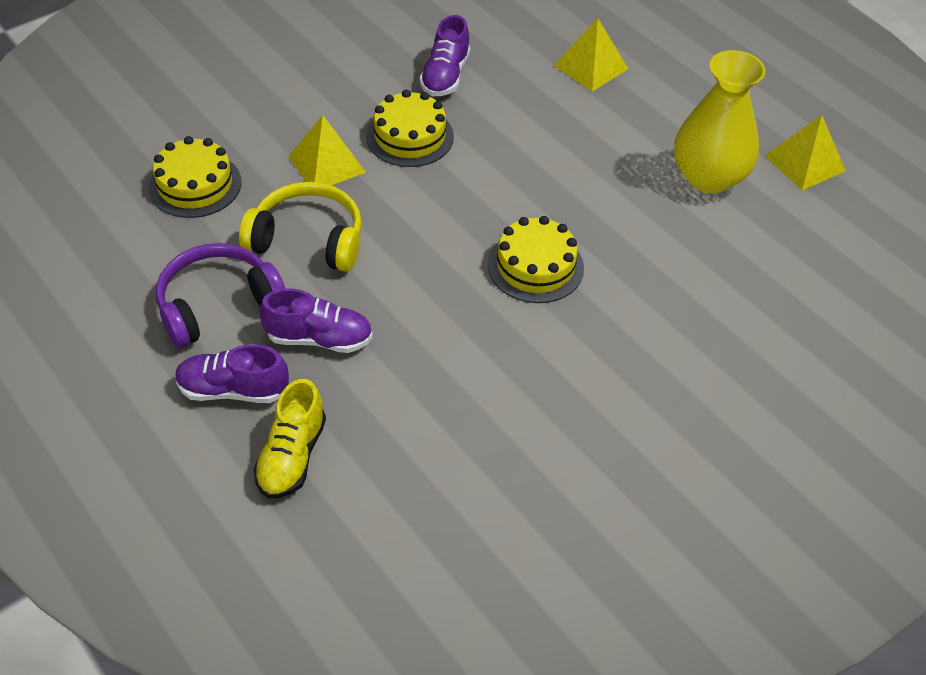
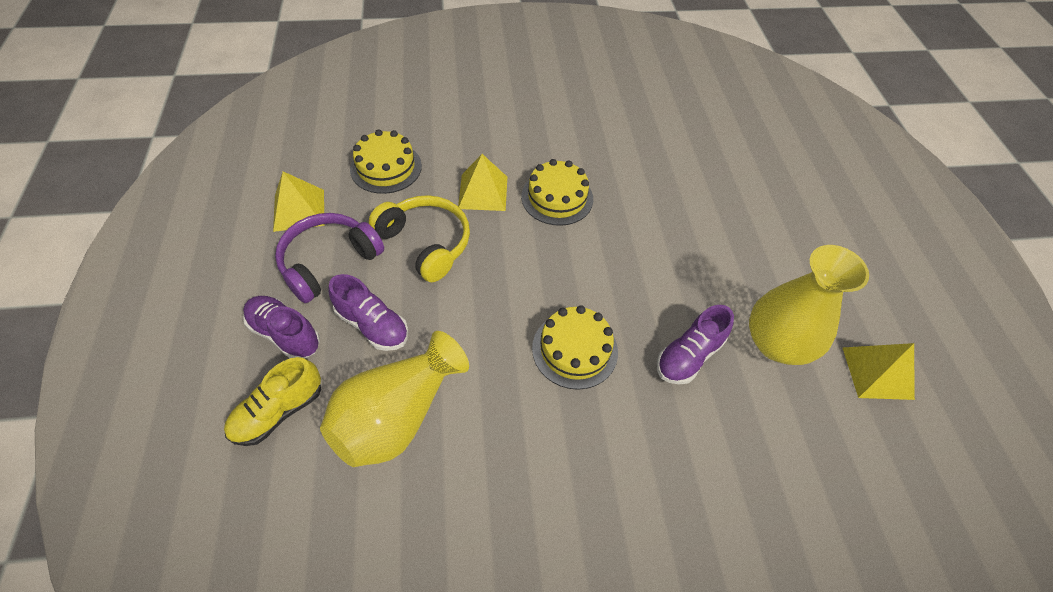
camera: 30 degrees right, 5 degrees up
purple headphones [156,243,285,348] -> purple headphones turned 45 degrees counterclockwise [275,213,384,303]
purple shoe [420,15,470,96] -> purple shoe moved to [657,305,734,384]
yellow pyramid [553,18,628,92] -> yellow pyramid moved to [273,171,324,232]
none -> yellow vase [320,331,469,467]

